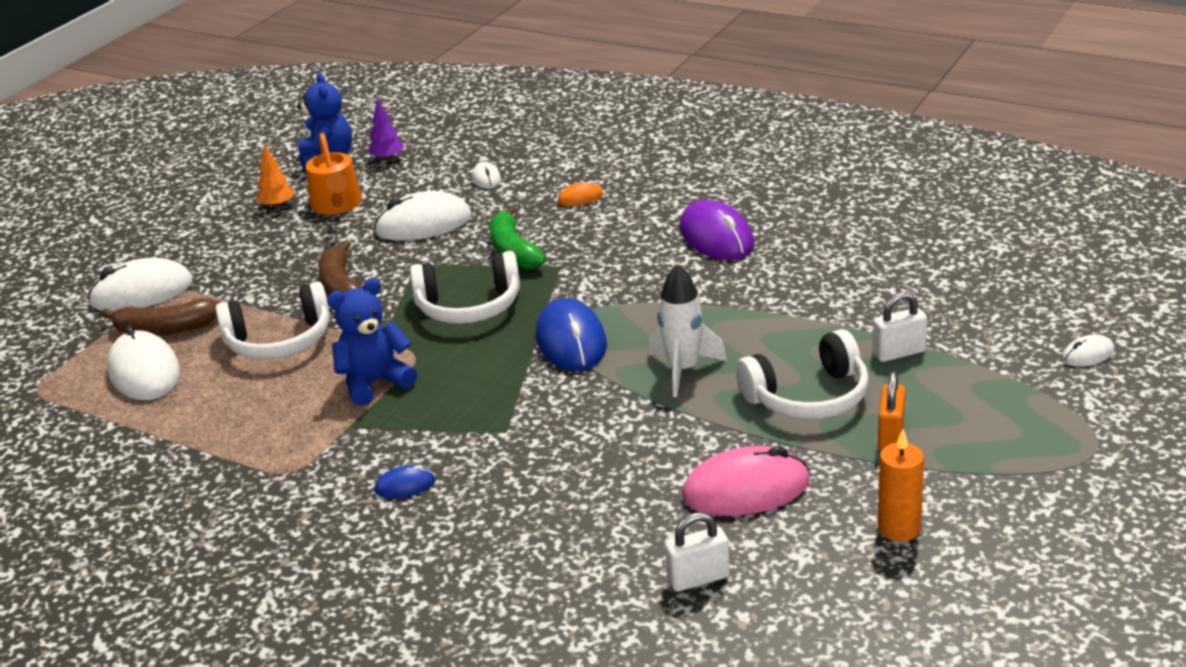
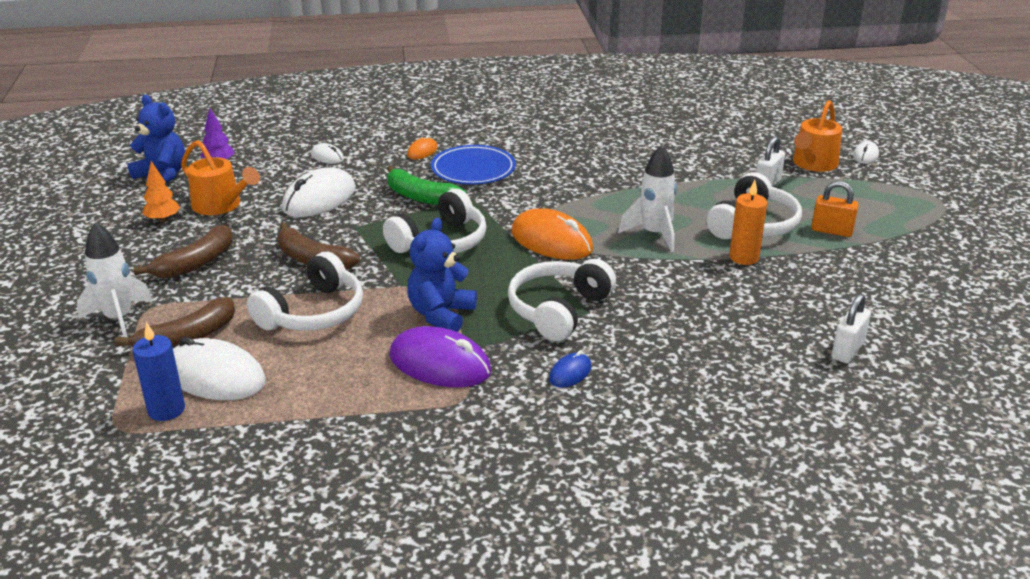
camera: 40 degrees left, 0 degrees up
white mouse [87,258,193,312] -> white rocket [77,222,152,337]
blue mouse [536,298,607,371] -> orange mouse [511,208,593,260]
purple mouse [679,200,754,260] -> purple mouse moved to [390,326,492,387]
pink mouse [682,446,810,516] -> none
orange padlock [878,371,906,451] -> orange padlock turned 45 degrees counterclockwise [811,181,859,237]
orange candle [878,429,924,541] -> orange candle moved to [729,180,767,265]
none -> blue candle [132,322,185,421]
none -> brown banana [133,225,233,279]
none -> blue plate [431,145,516,185]
none -> white headphones [508,259,616,341]
none -> orange watering can [793,100,842,172]

